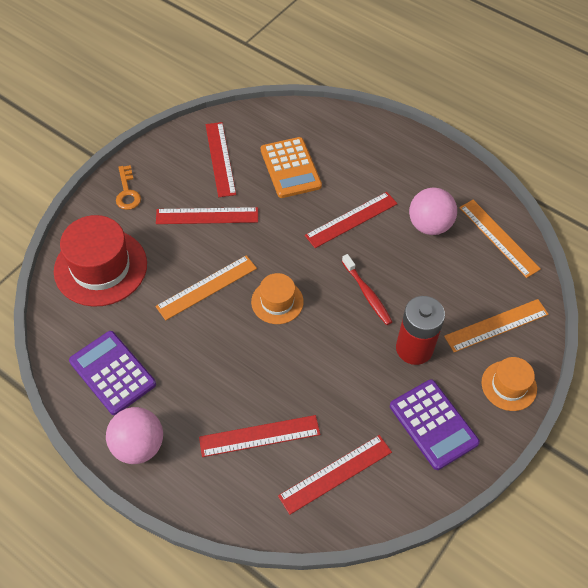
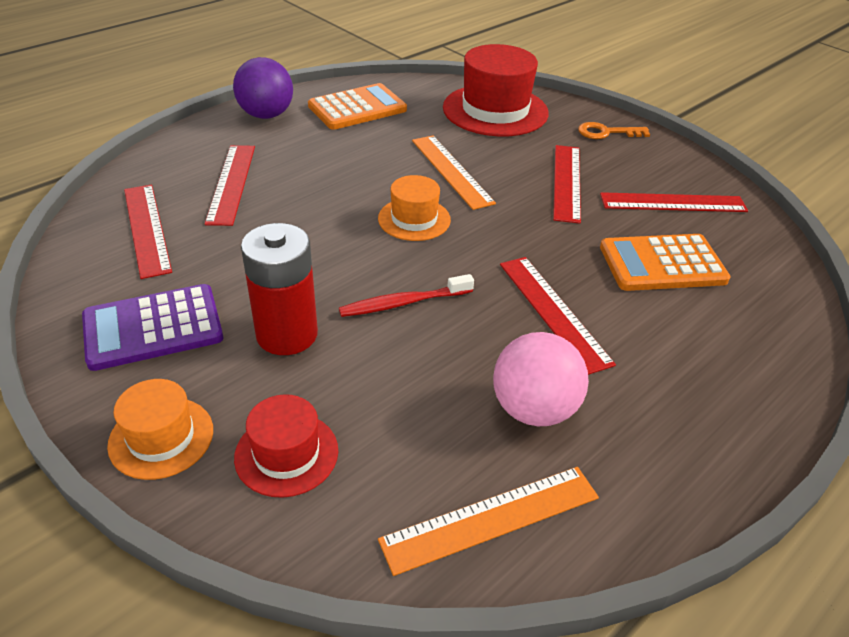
camera: 100 degrees right, 15 degrees down
purple calculator [69,331,156,415] -> orange calculator [308,83,407,130]
pink ball [106,407,163,464] -> purple ball [233,57,293,119]
orange ruler [444,299,549,352] -> red hat [234,394,338,498]

